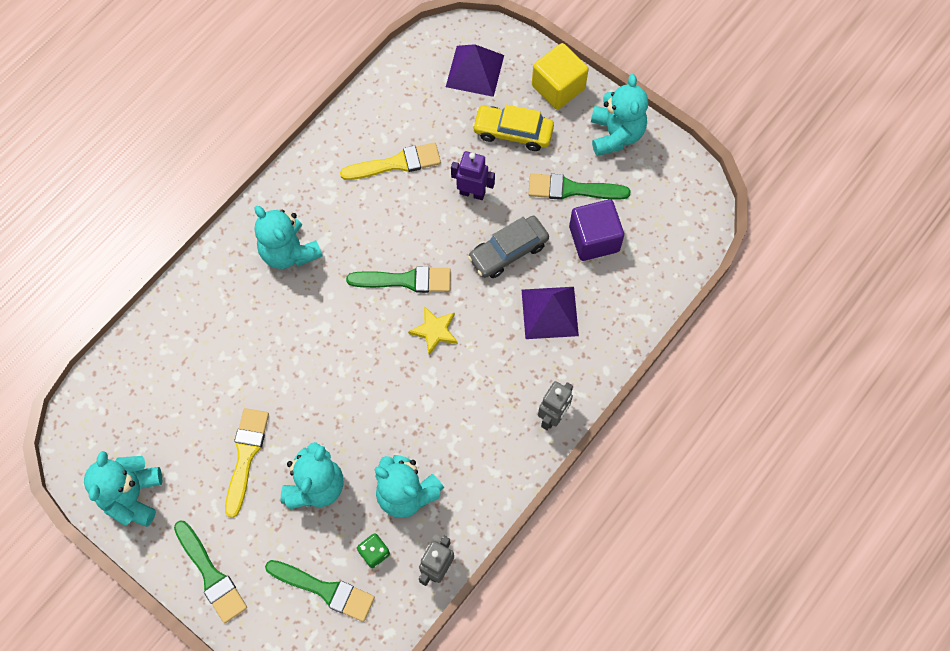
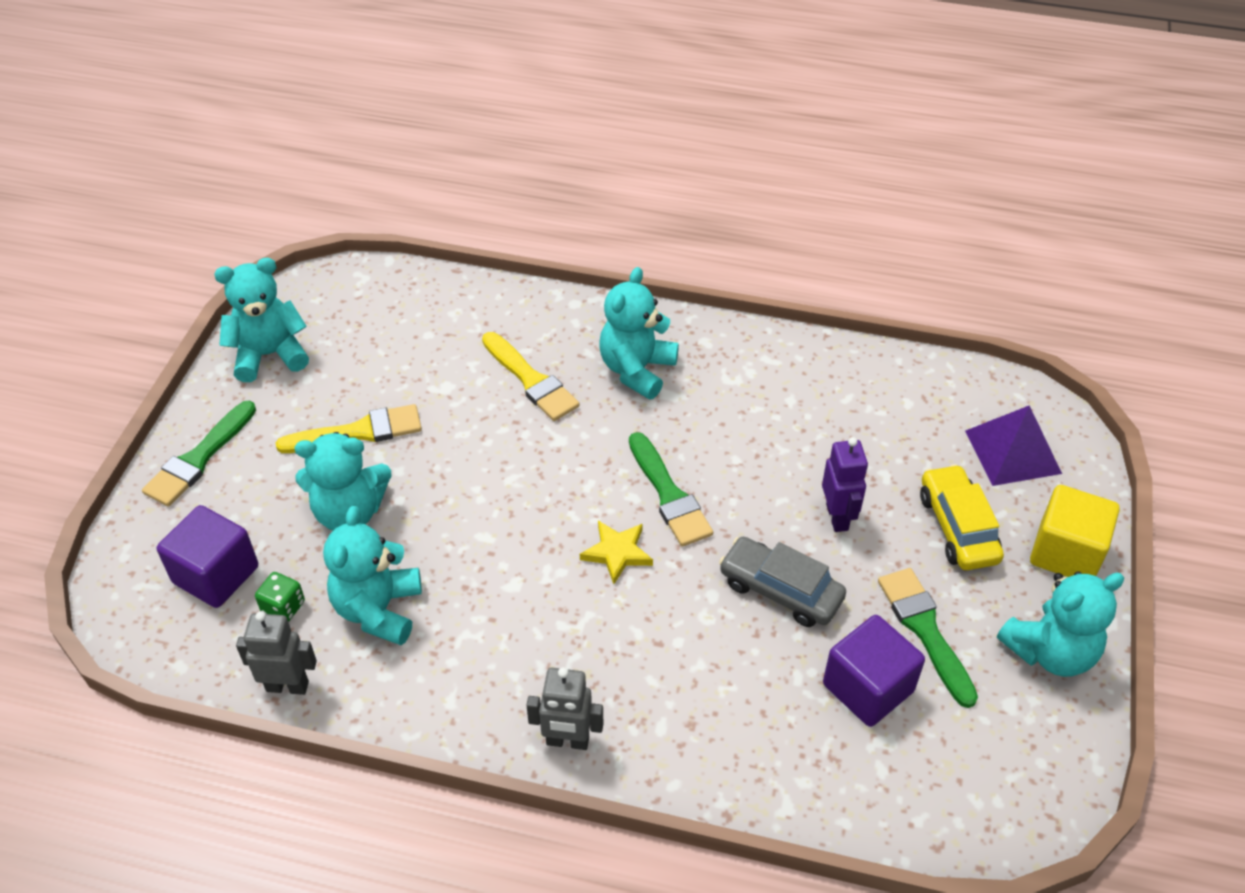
camera: 65 degrees right, 20 degrees down
green brush [265,560,375,622] -> purple cube [157,505,258,608]
yellow brush [340,142,441,180] -> yellow brush moved to [482,332,580,421]
purple pyramid [522,287,579,339] -> none

